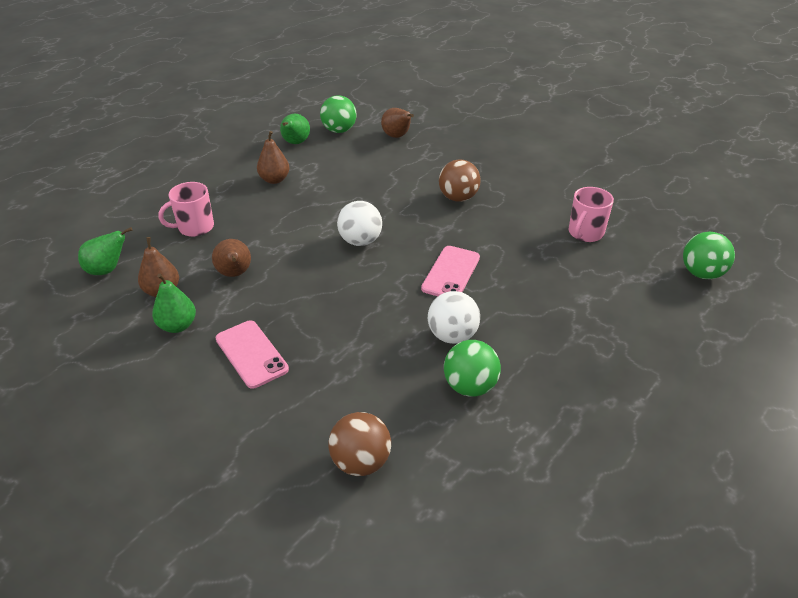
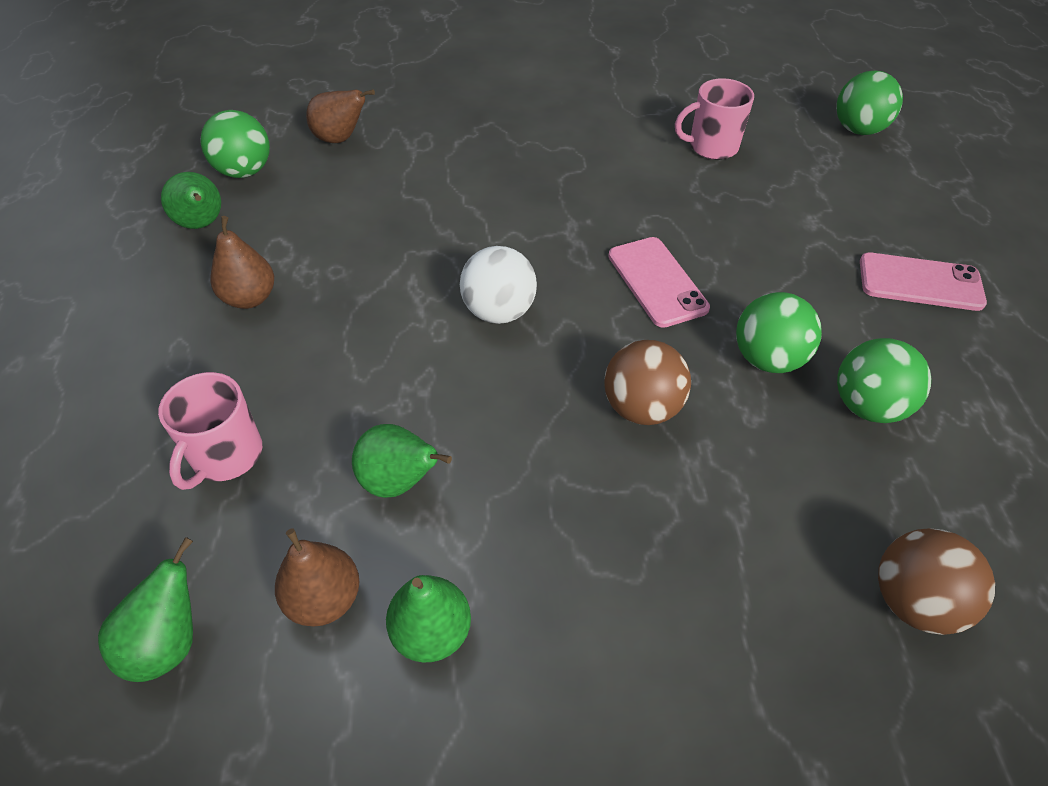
camera: 45 degrees left, 10 degrees up
brown pear [212,239,251,277] -> green pear [352,424,452,498]
pink phone [215,321,289,389] -> pink phone moved to [860,253,987,311]
white ball [428,291,480,344] -> green ball [736,292,822,373]
brown ball [439,159,481,202] -> brown ball moved to [604,340,691,425]
pink mug [568,187,614,242] -> pink mug turned 90 degrees clockwise [675,78,754,160]

